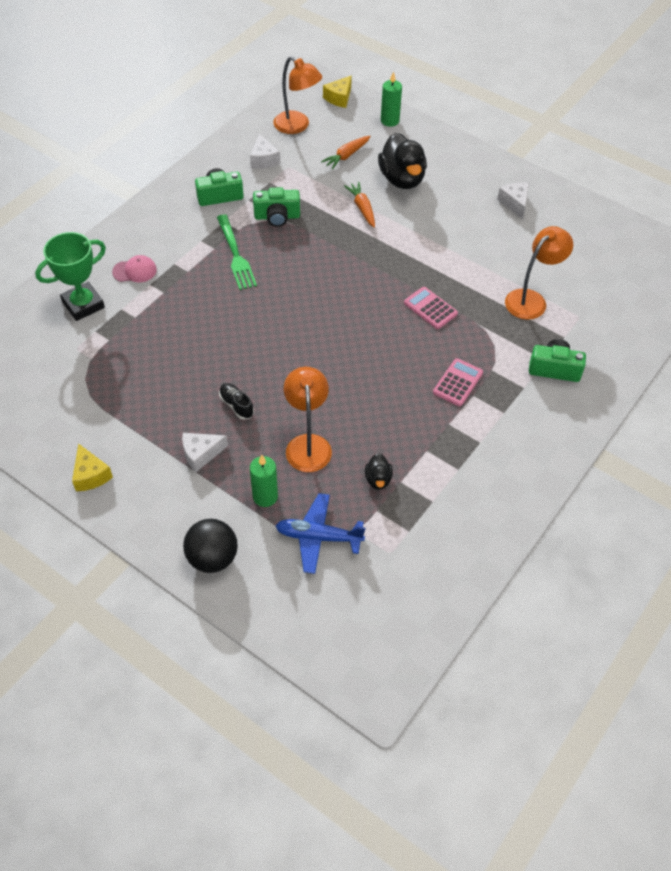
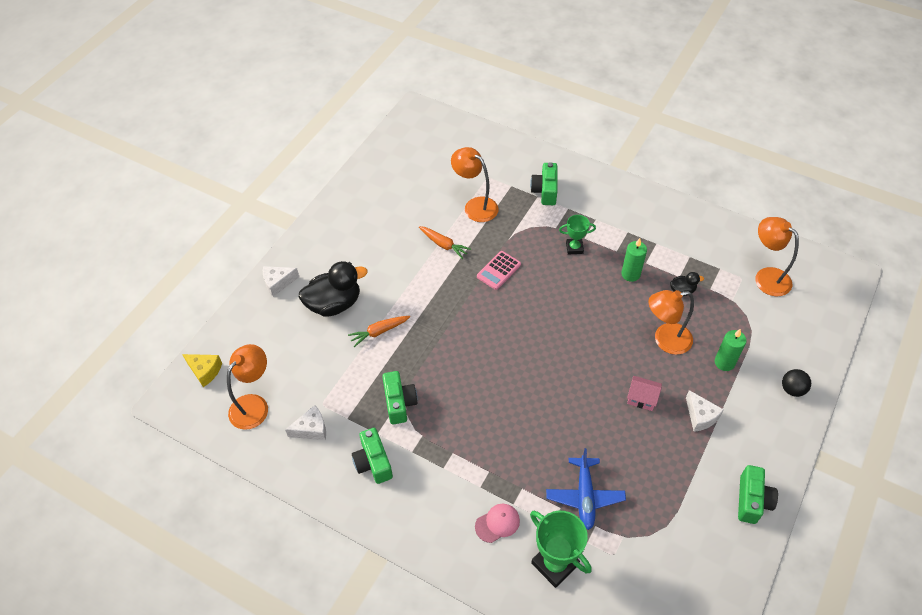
camera: 95 degrees left, 0 degrees up
yellow cheese [72,443,113,491] -> green camera [738,465,778,524]
pink cap [112,255,157,282] -> pink cap turned 75 degrees clockwise [475,504,520,543]
black ball [183,519,238,573] -> black ball [782,369,811,397], size x0.65
green fork [217,214,257,290] -> none
black shoe [219,383,254,420] -> pink house [627,376,662,411]
blue plane [276,493,365,574] -> blue plane moved to [546,448,626,530]
orange carrot [321,136,371,170] -> orange carrot moved to [419,226,471,259]
green candle [381,71,402,127] -> green candle moved to [621,238,647,282]
pink calculator [433,358,483,406] -> green trophy [559,215,596,255]
white cheese [497,182,529,219] -> white cheese moved to [263,266,299,297]
none -> orange lamp [755,217,799,296]

